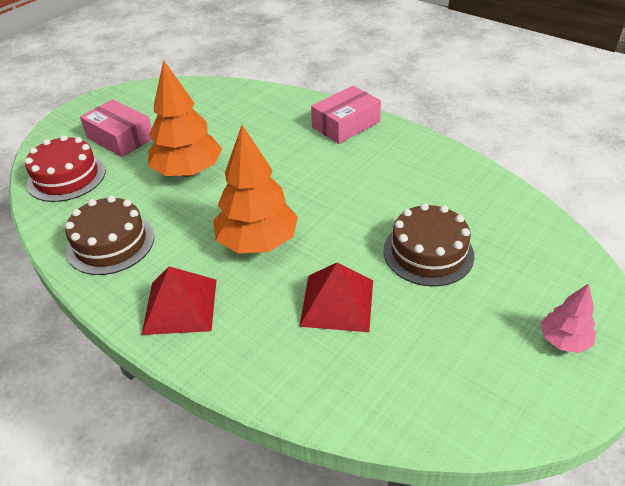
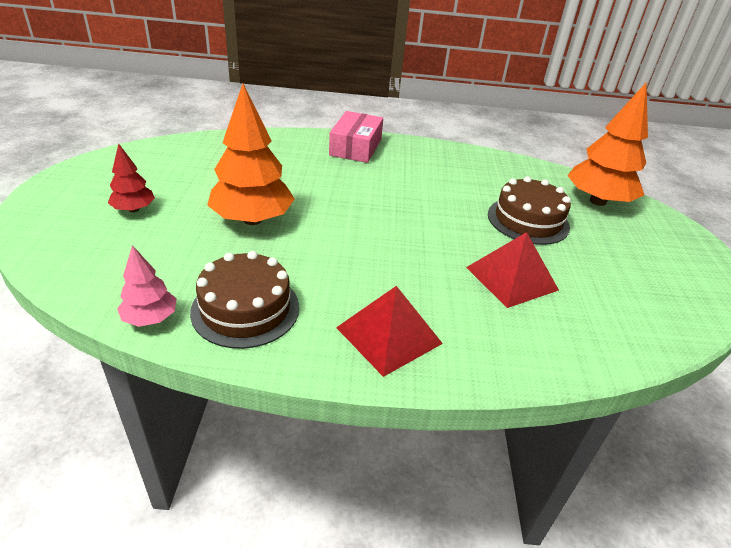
camera: 40 degrees left, 5 degrees down
red cake [25,135,106,202] -> none
pink box [80,99,152,157] -> red tree [108,143,155,213]
orange tree [213,125,298,253] -> orange tree moved to [567,83,648,206]
pink tree [541,283,596,353] -> pink tree moved to [117,245,177,327]

